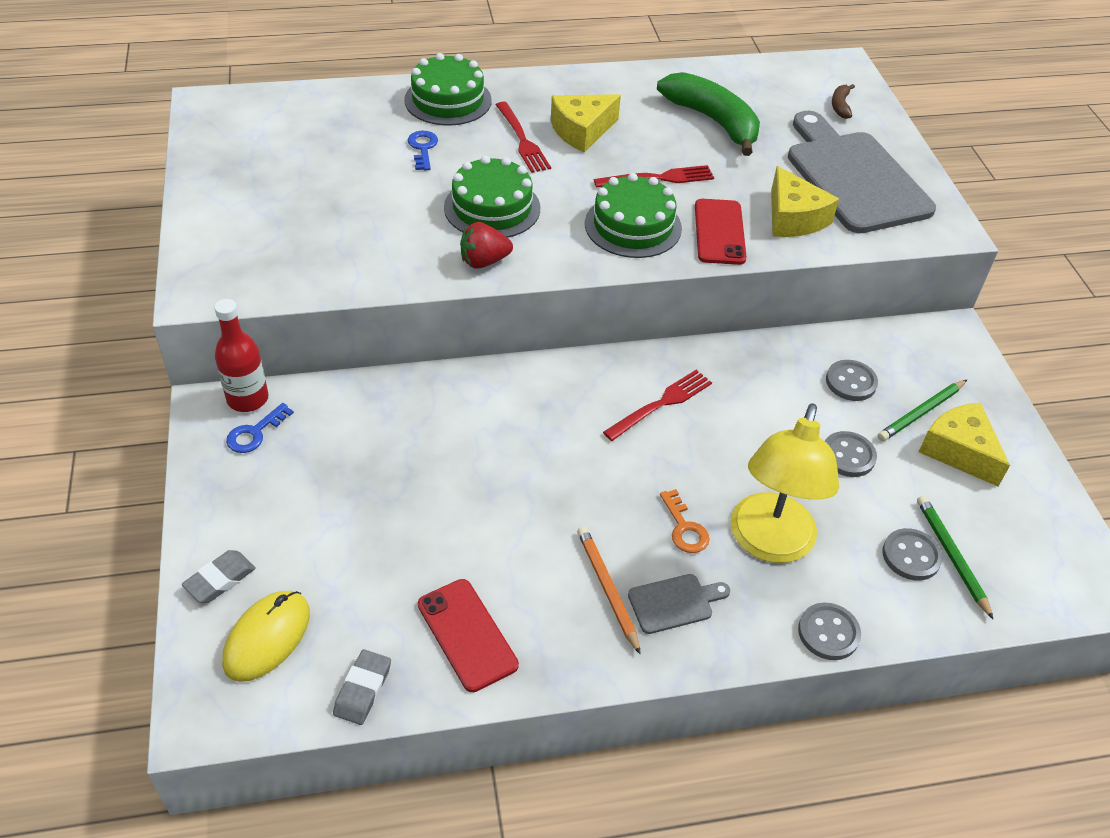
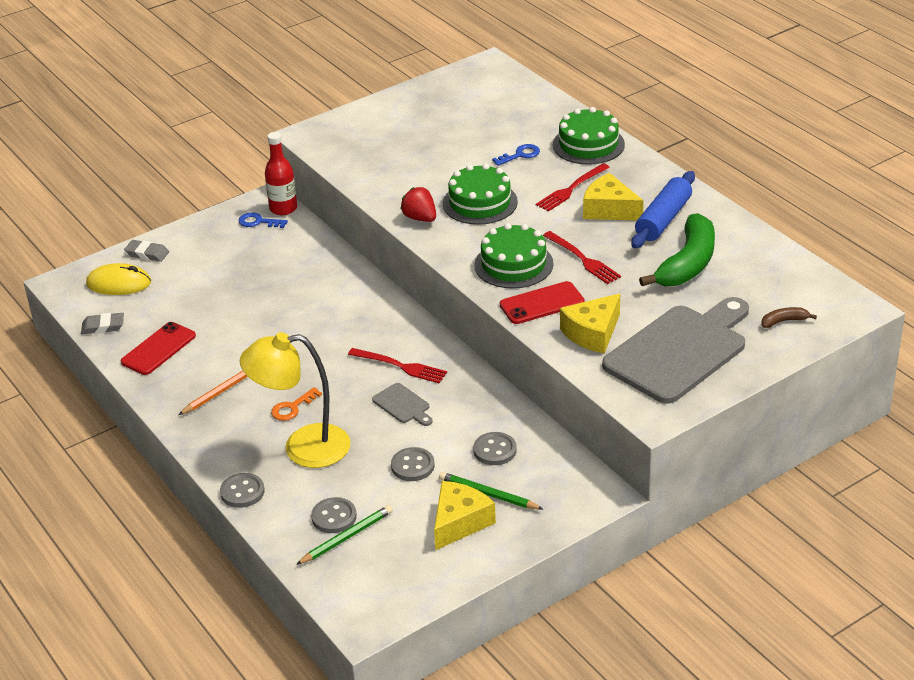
camera: 70 degrees right, 10 degrees down
grey cutting board [628,574,730,634] -> grey cutting board moved to [372,383,433,426]
none -> blue rolling pin [631,171,695,248]

